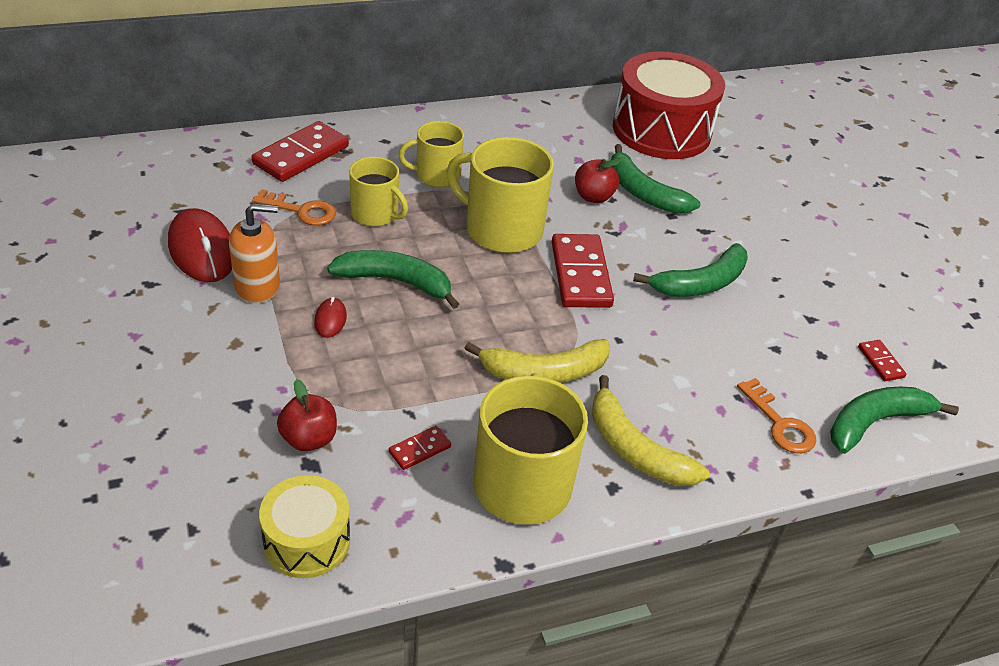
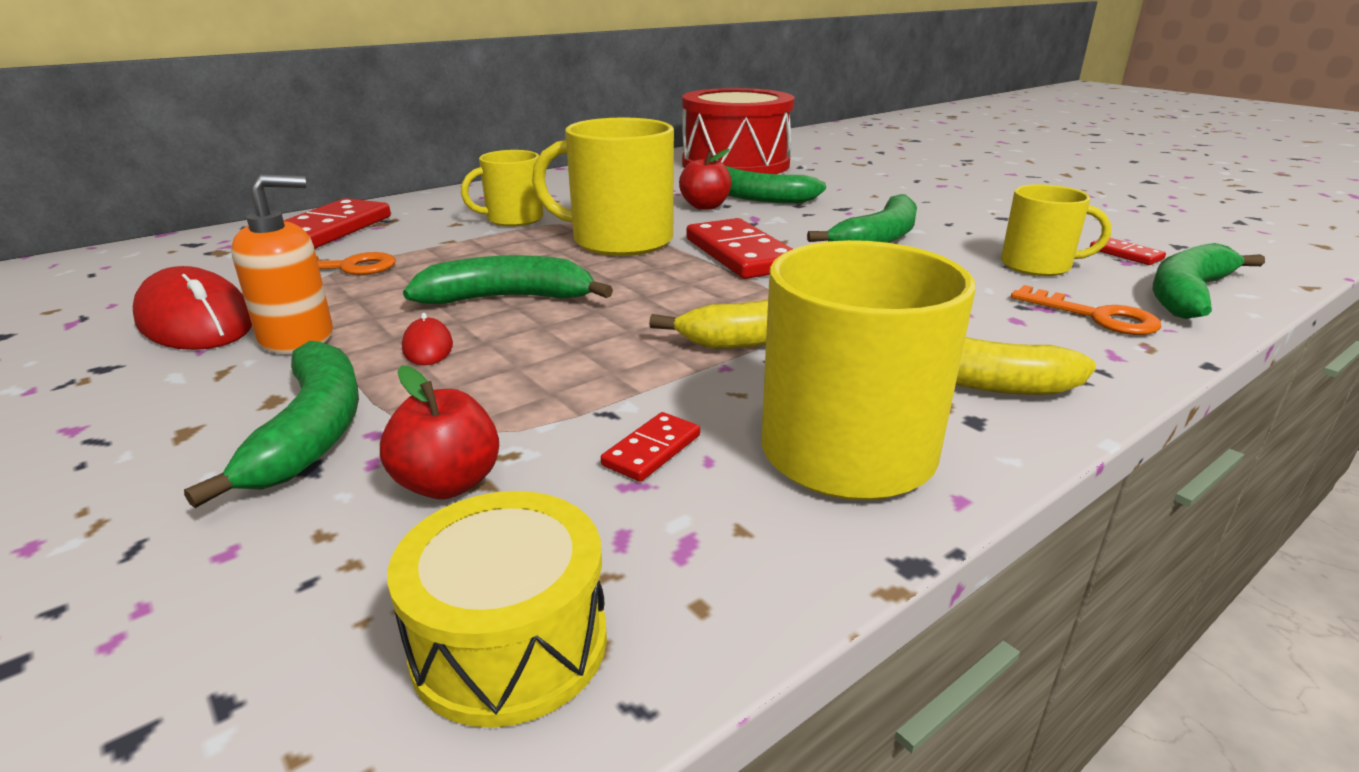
camera: 15 degrees left, 15 degrees down
yellow mug [349,157,408,226] -> yellow mug moved to [1001,184,1111,276]
none -> green banana [184,341,359,508]

